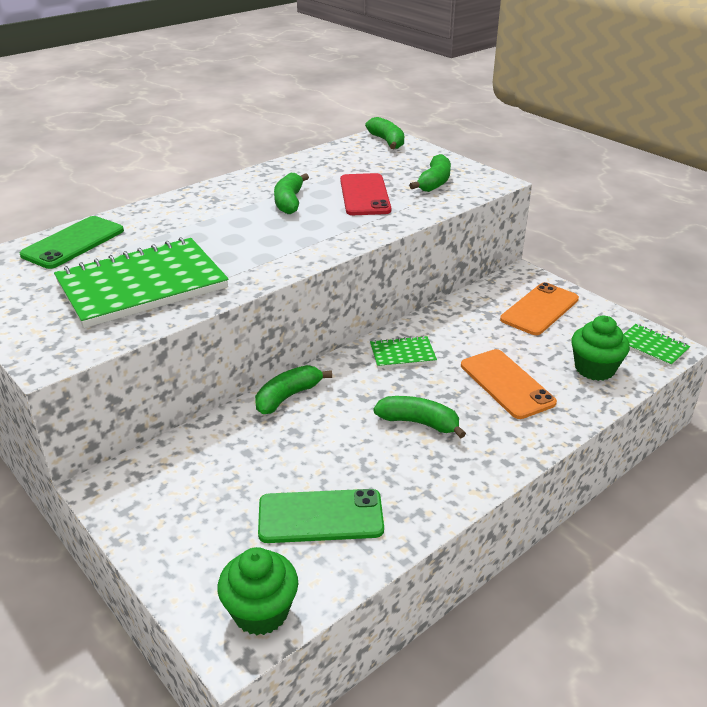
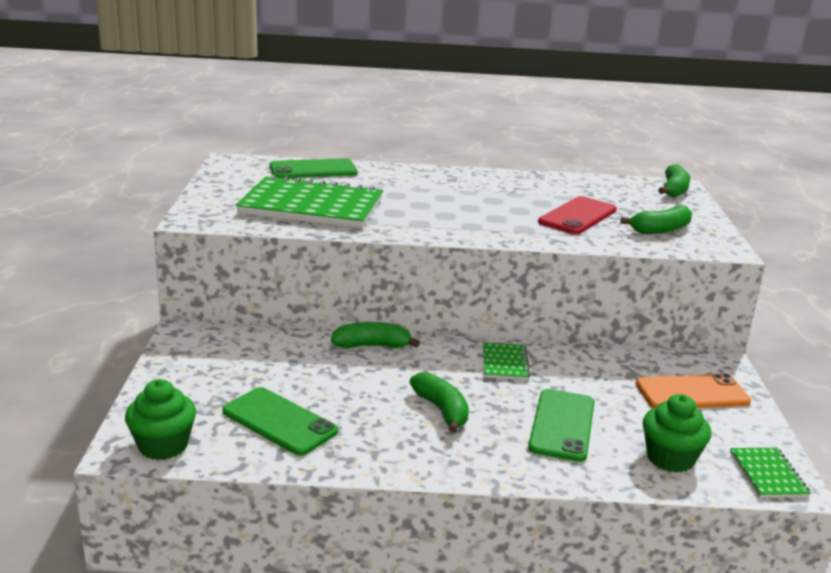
camera: 40 degrees right, 10 degrees down
green banana [274,173,309,214] -> none
green notebook [370,336,437,368] -> green notebook turned 60 degrees clockwise [483,342,530,380]
orange phone [461,349,557,419] -> green phone [528,389,595,462]

